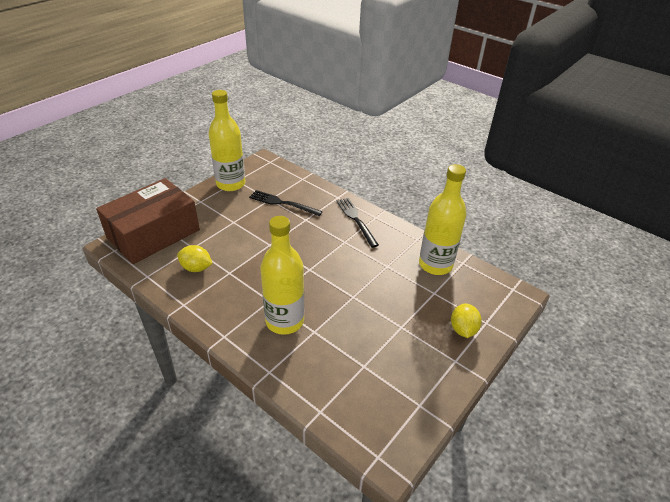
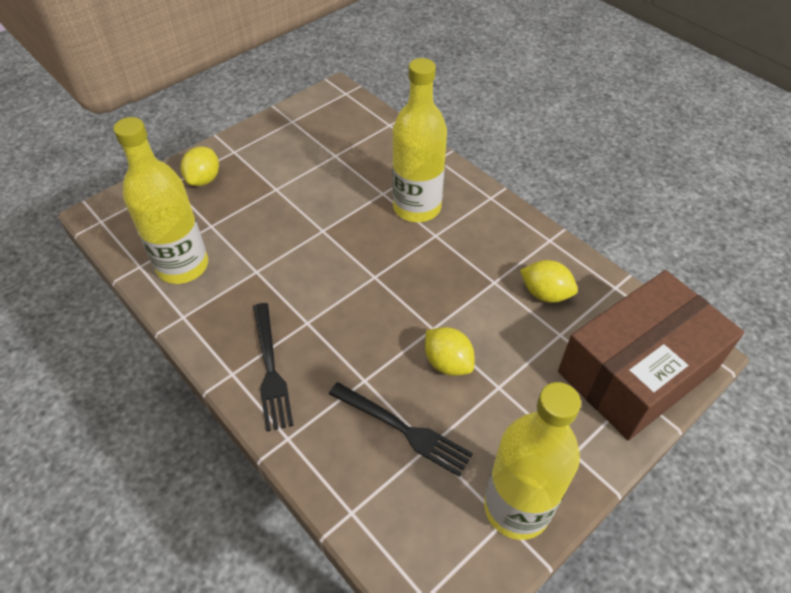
camera: 170 degrees left, 10 degrees up
none -> yellow lemon [425,327,475,376]

